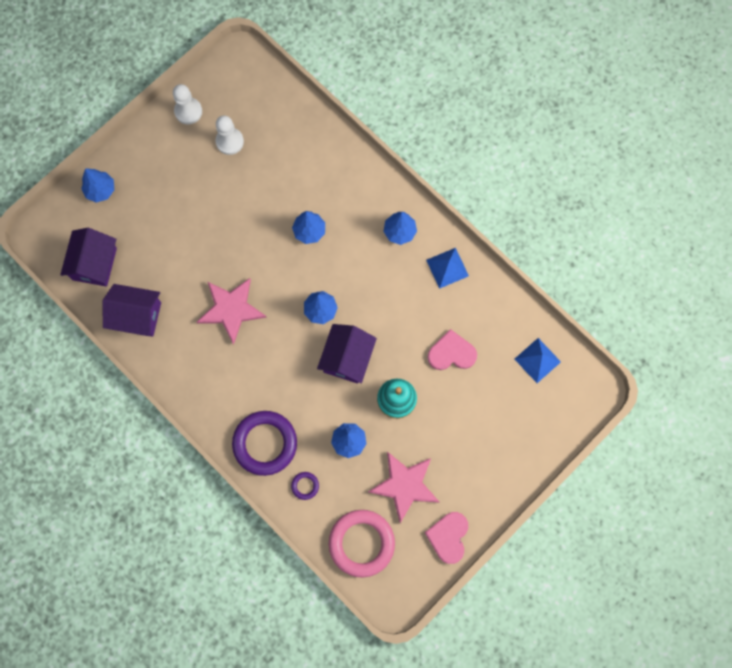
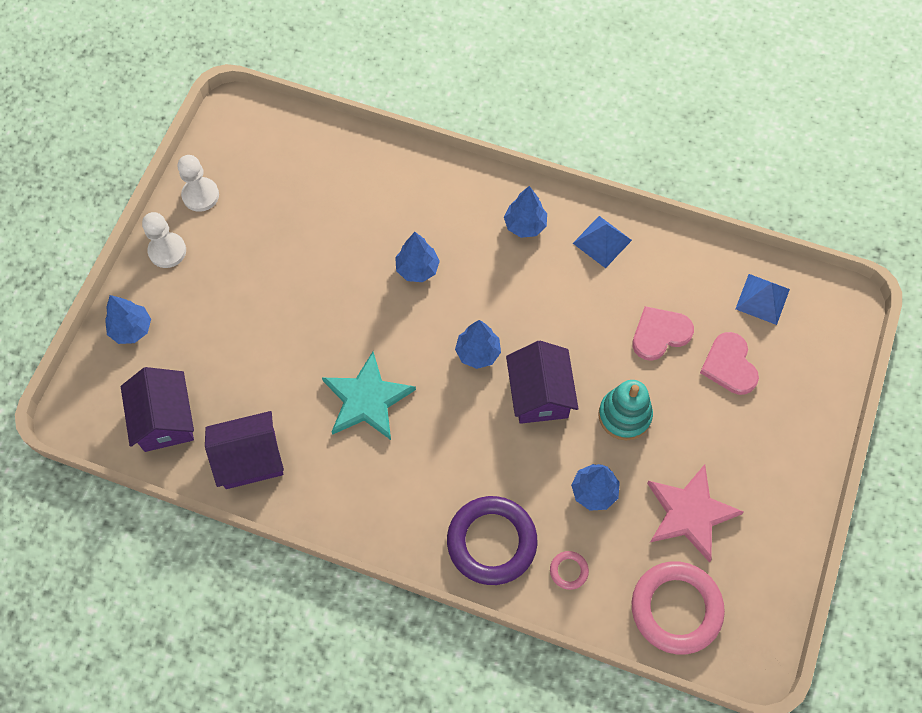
camera: 25 degrees left, 10 degrees down
pink star [197,278,267,345] -> turquoise star [322,352,416,440]
white pawn [215,115,244,155] -> white pawn moved to [142,212,186,268]
purple ring [291,472,319,500] -> pink ring [550,551,589,590]
pink heart [425,512,468,564] -> pink heart moved to [700,332,759,395]

